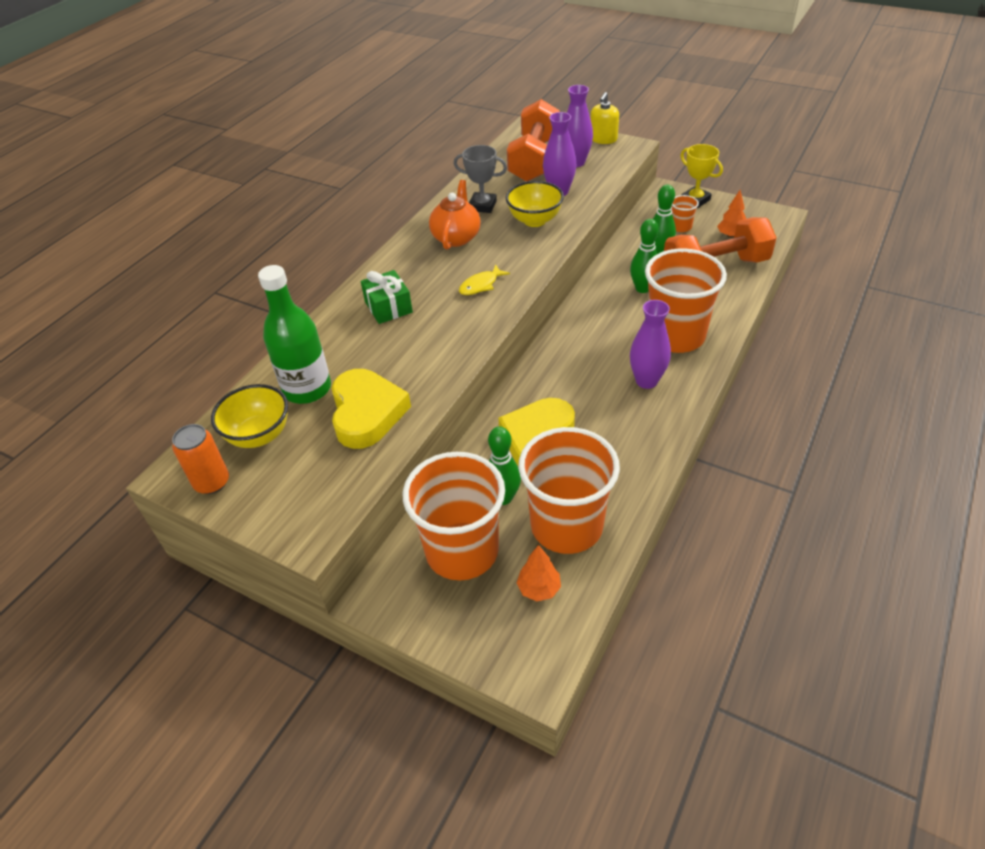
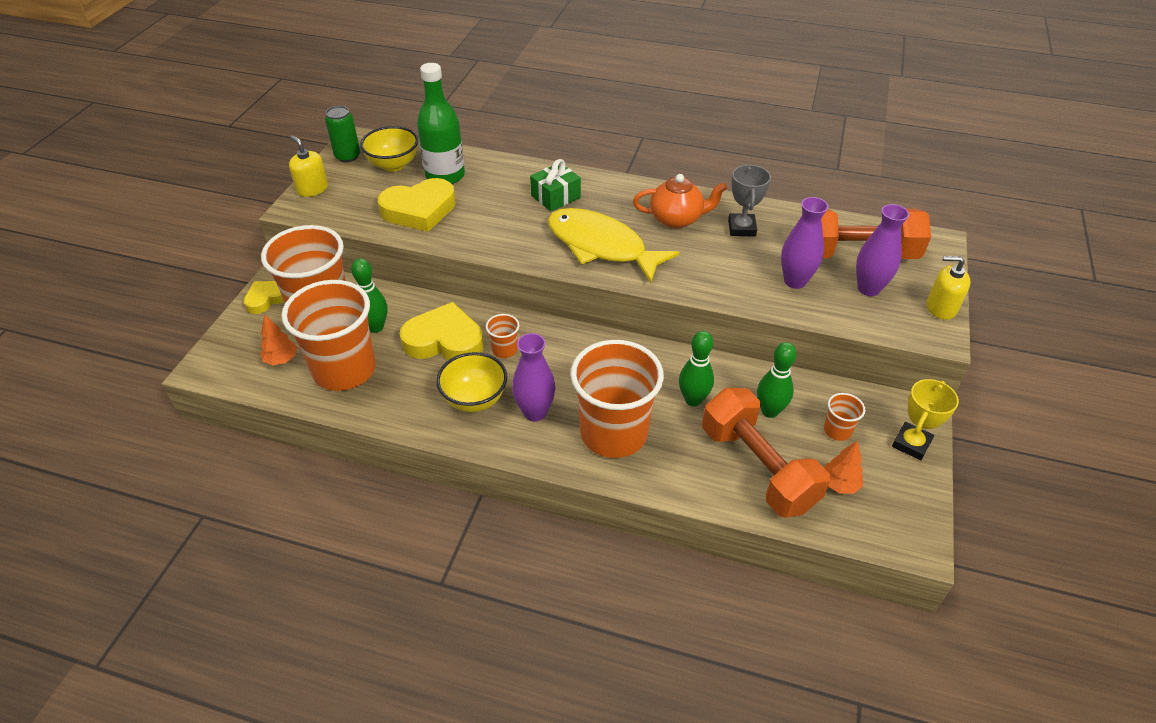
camera: 75 degrees right, 0 degrees up
orange can [172,424,229,494] -> green can [325,106,360,162]
yellow fish [459,264,510,295] -> yellow fish [548,208,680,283], size x2.40
yellow bowl [506,181,564,227] -> yellow bowl moved to [436,352,507,412]
none -> yellow heart [243,281,284,314]
none -> yellow soap dispenser [289,135,328,197]
none -> orange cup [486,314,519,358]

